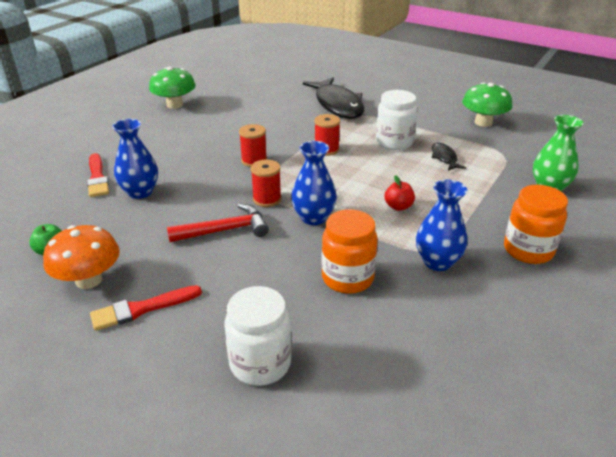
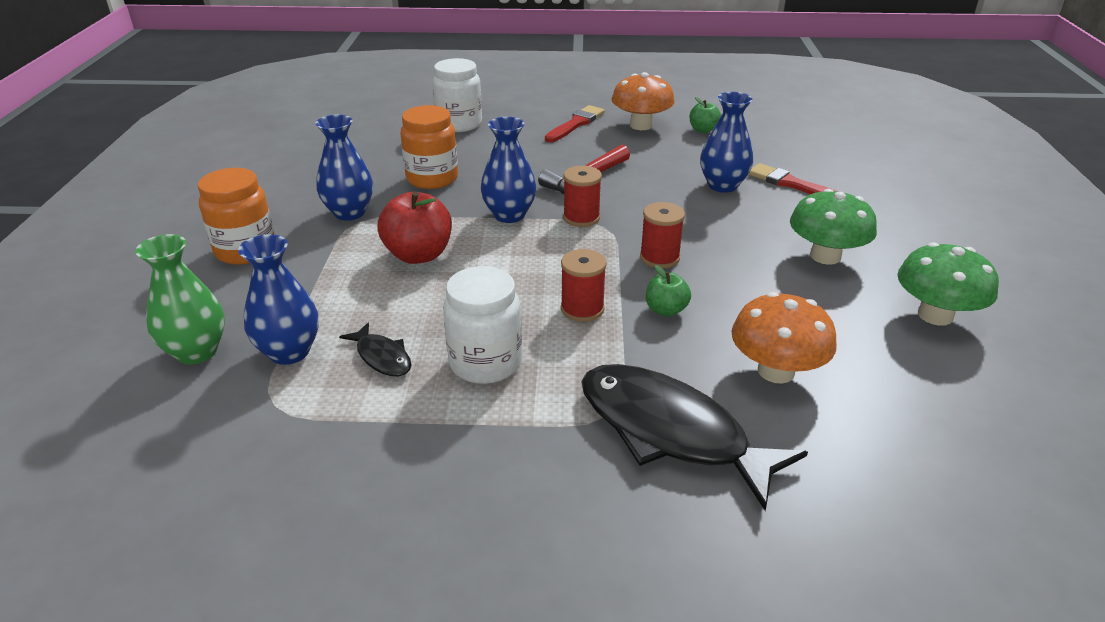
camera: 150 degrees right, 0 degrees up
red apple [385,175,415,211] -> red apple [377,192,452,264], size x1.78
green mushroom [462,83,512,127] -> green mushroom moved to [790,189,877,265]
none -> blue vase [238,234,319,365]
none -> green apple [646,265,691,317]
none -> orange mushroom [731,292,837,384]

